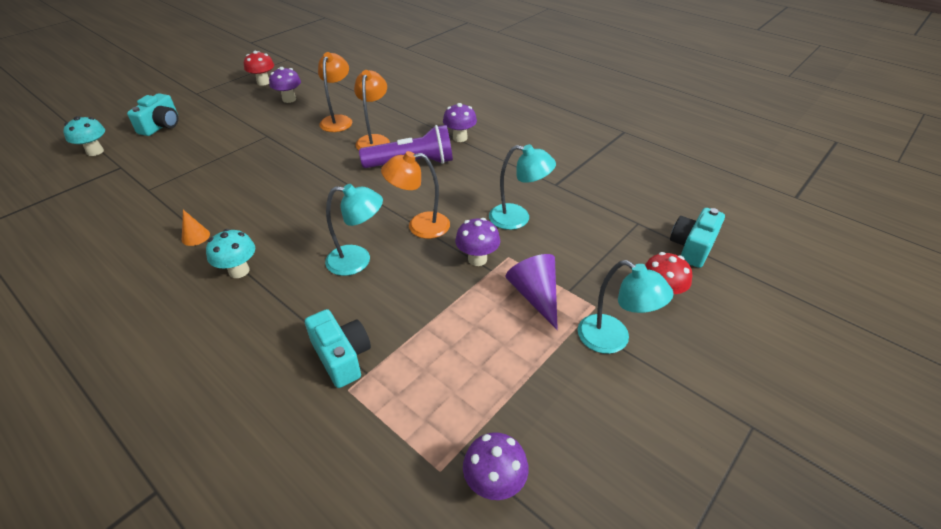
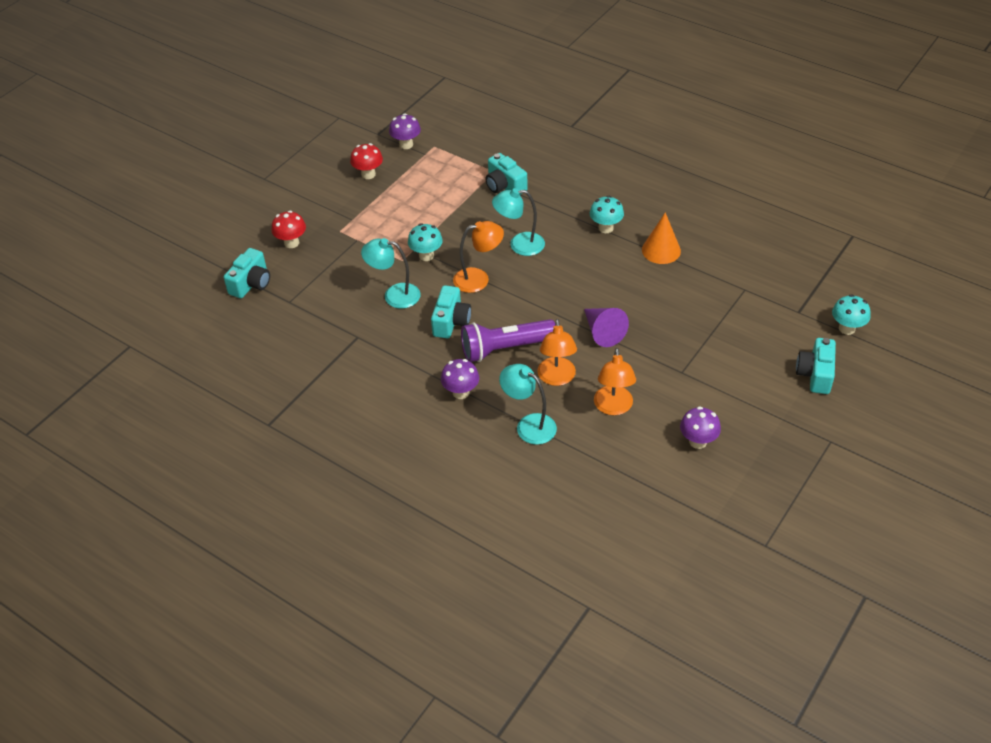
camera: 175 degrees right, 5 degrees up
orange cone [182,210,210,246] -> orange cone [642,212,681,264], size x1.75
red mushroom [244,51,274,86] -> red mushroom moved to [350,143,383,179]
purple mushroom [455,218,500,266] -> turquoise mushroom [408,223,443,261]
purple cone [505,254,558,330] -> purple cone moved to [584,308,629,347]
turquoise lamp [578,260,674,354] -> turquoise lamp moved to [499,364,557,445]
none -> turquoise camera [431,285,471,339]

